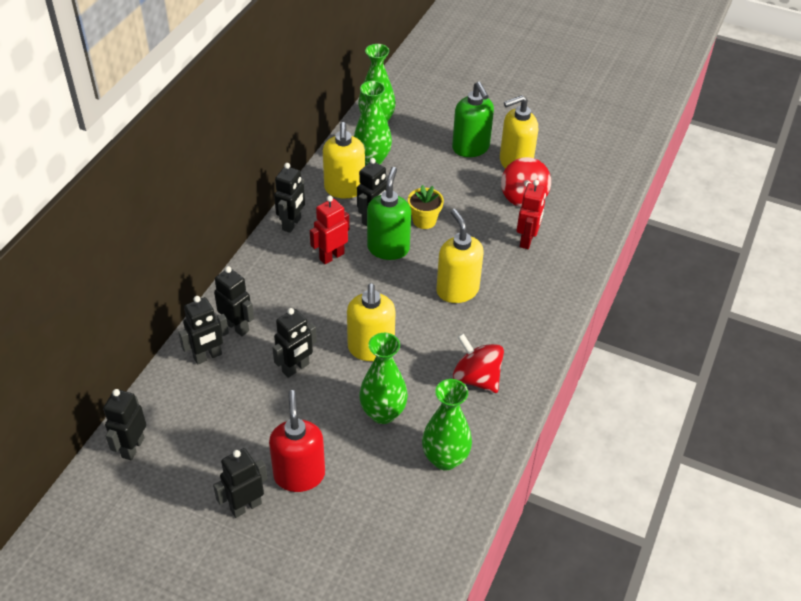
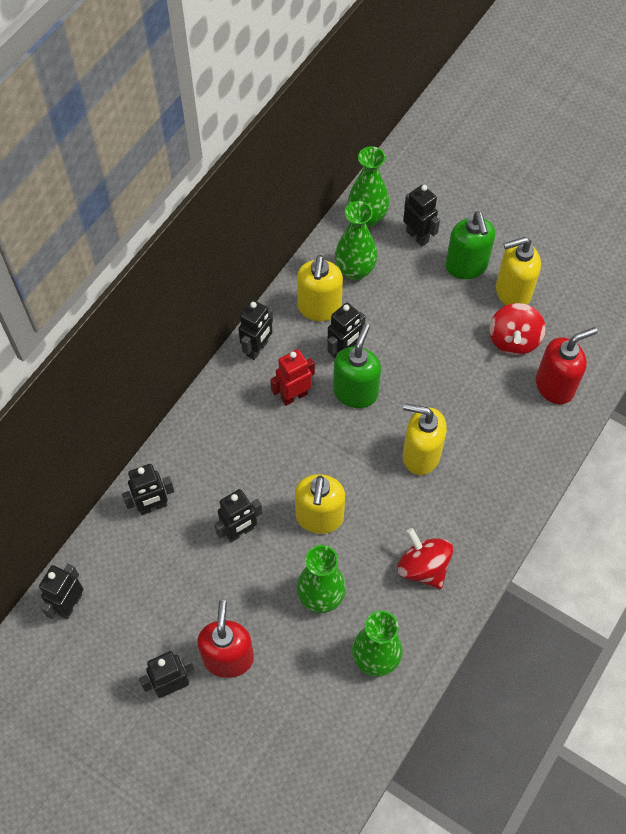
camera: 10 degrees right, 15 degrees up
black robot [214,266,254,336] -> black robot moved to [403,185,440,246]
yellow flower pot [408,185,444,229] -> none
yellow soap dispenser [436,209,484,303] -> yellow soap dispenser turned 60 degrees counterclockwise [403,403,447,475]
red robot [517,180,546,249] -> none
none -> red soap dispenser [536,327,597,404]

